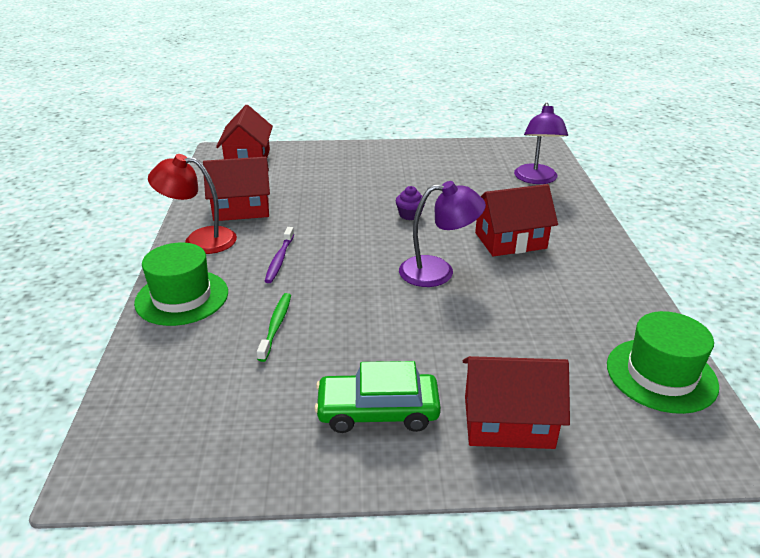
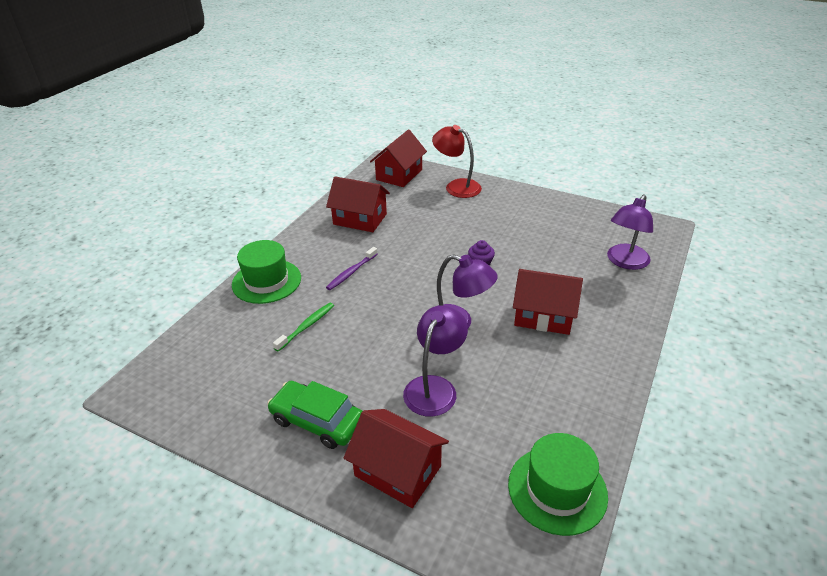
camera: 30 degrees right, 5 degrees up
red lamp [148,154,237,254] -> red lamp moved to [432,125,482,198]
none -> purple lamp [403,305,468,417]

